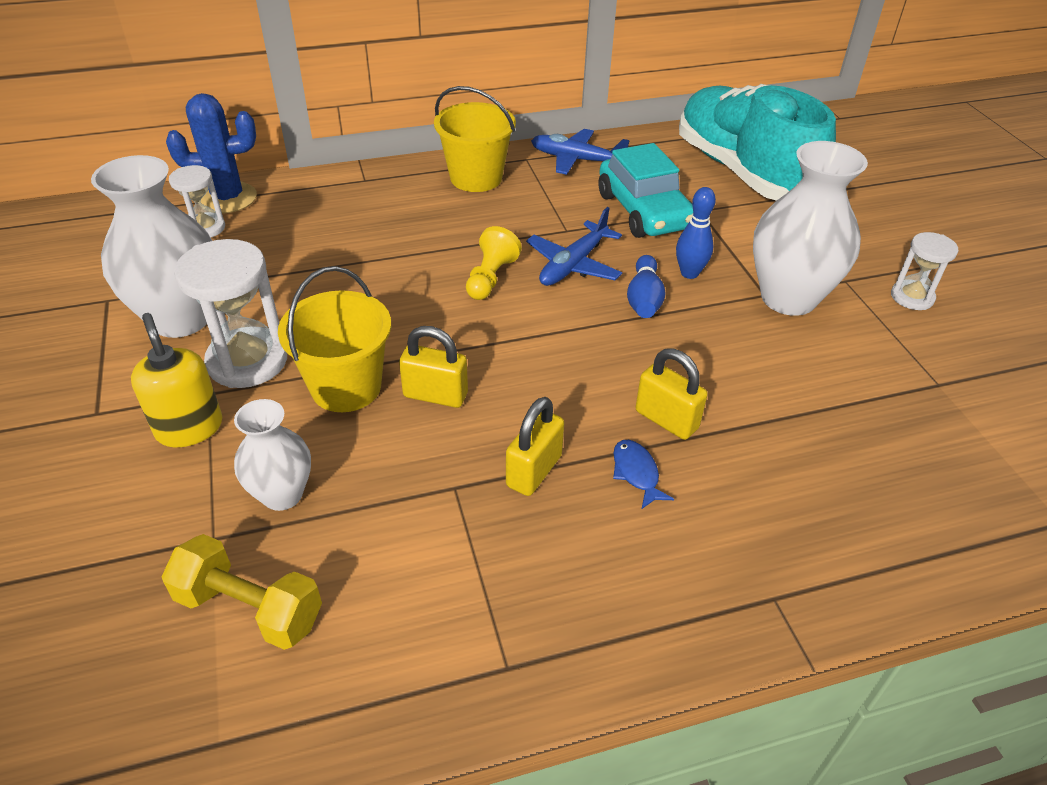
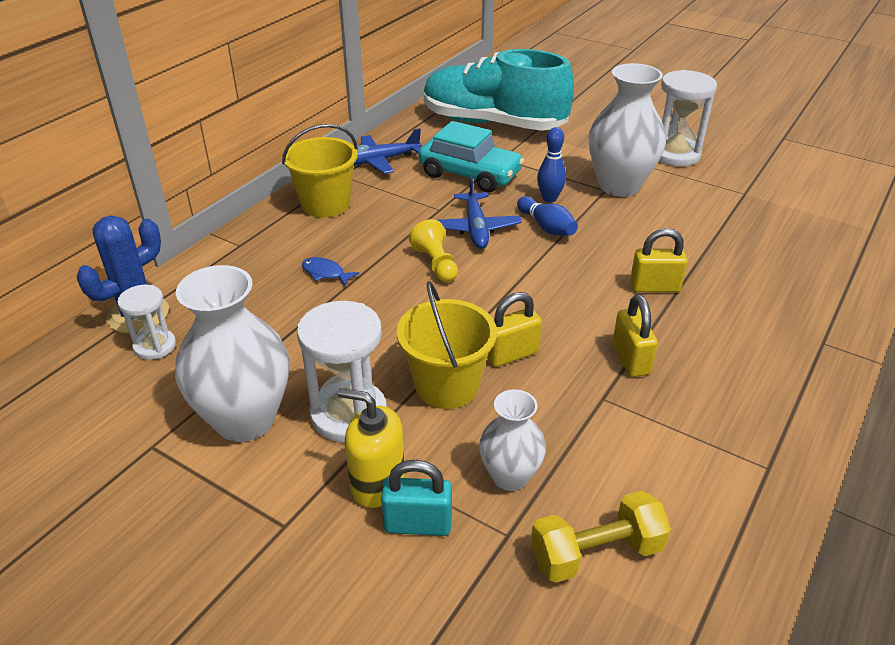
camera: 40 degrees left, 5 degrees down
blue fish [613,440,674,509] -> blue fish moved to [302,257,359,286]
white hourglass [891,232,958,310] -> white hourglass [658,70,717,166], size x1.69
none -> turquoise padlock [381,460,452,536]

